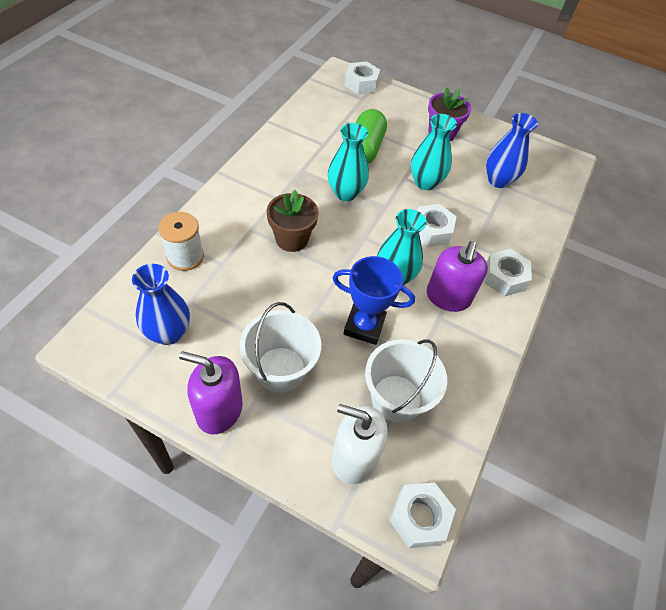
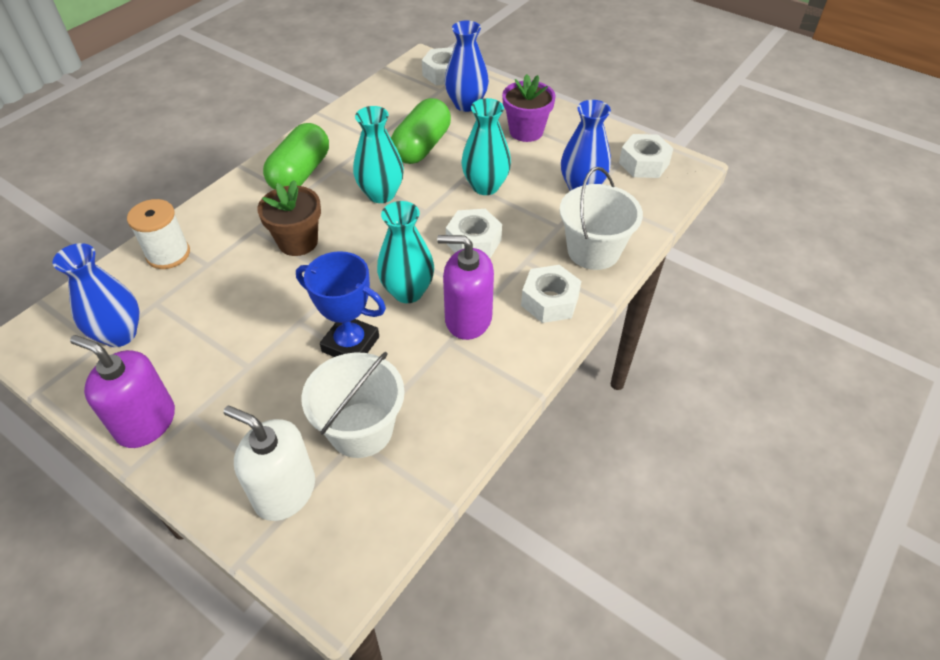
camera: 15 degrees right, 5 degrees down
white bucket [240,302,321,393] -> white bucket moved to [560,167,643,270]
white nut [389,483,456,548] -> white nut moved to [619,134,674,178]
purple soap dispenser [427,241,488,312] -> purple soap dispenser turned 75 degrees clockwise [437,235,494,340]
none -> green capsule [263,123,329,190]
none -> blue vase [445,21,489,112]

